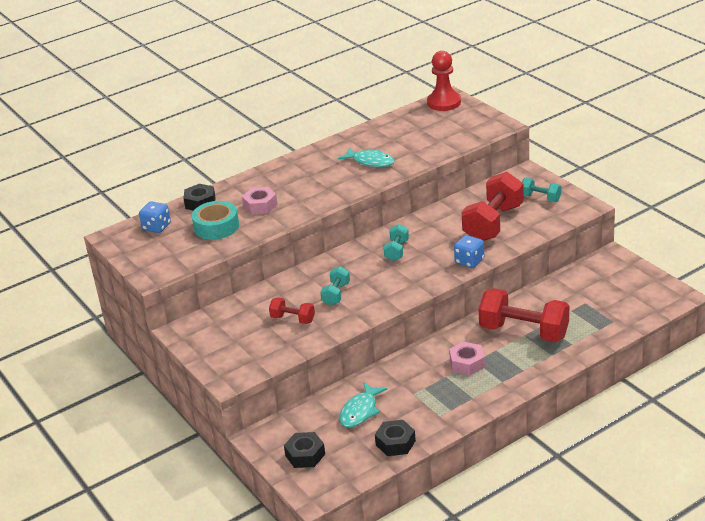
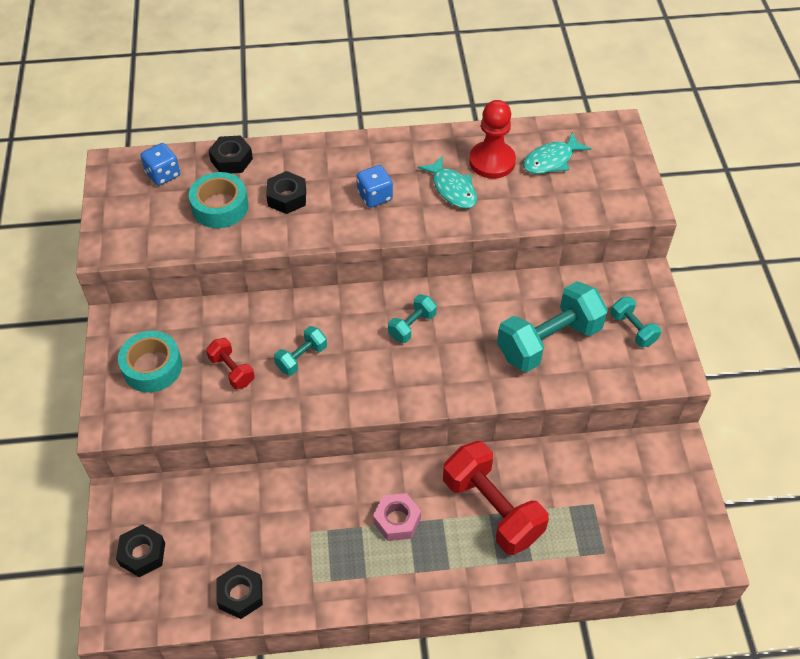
camera: 25 degrees right, 20 degrees up
pink nut [242,187,278,214] -> black nut [266,171,306,214]
turquoise fish [339,382,387,428] -> turquoise fish moved to [523,132,591,174]
red pawn [427,51,461,111] -> red pawn moved to [469,100,516,179]
blue dice [454,235,484,268] -> blue dice moved to [357,165,393,208]
red dumbbell [462,172,524,241] -> turquoise dumbbell [497,281,608,372]
none -> turquoise tape [118,331,182,392]

